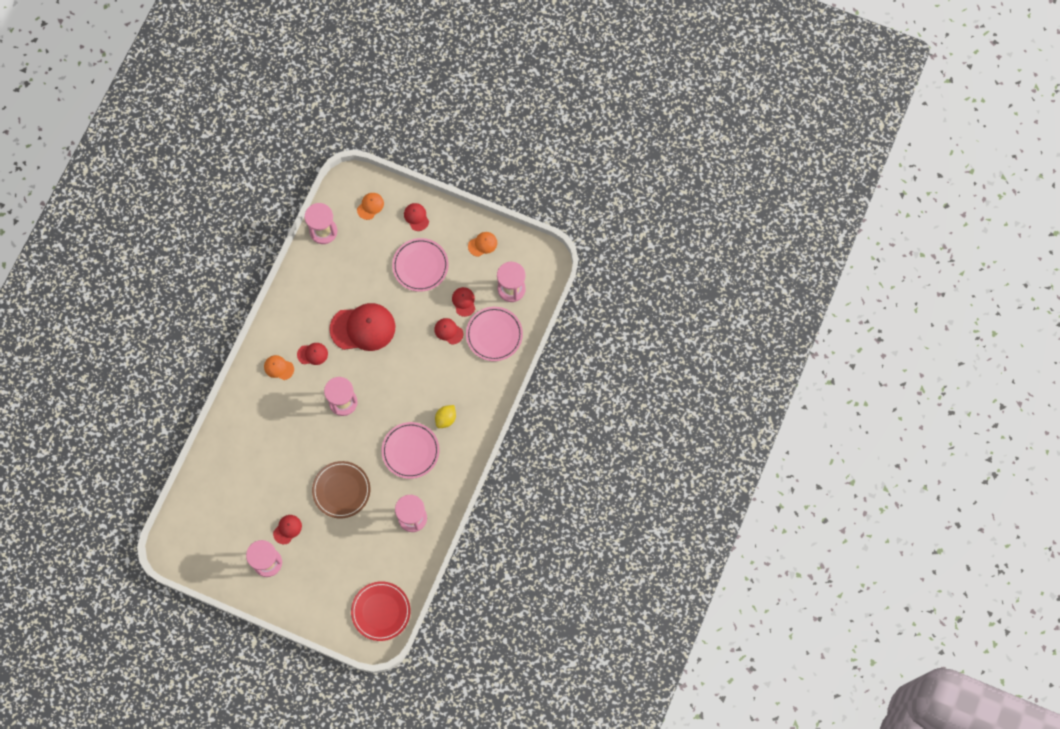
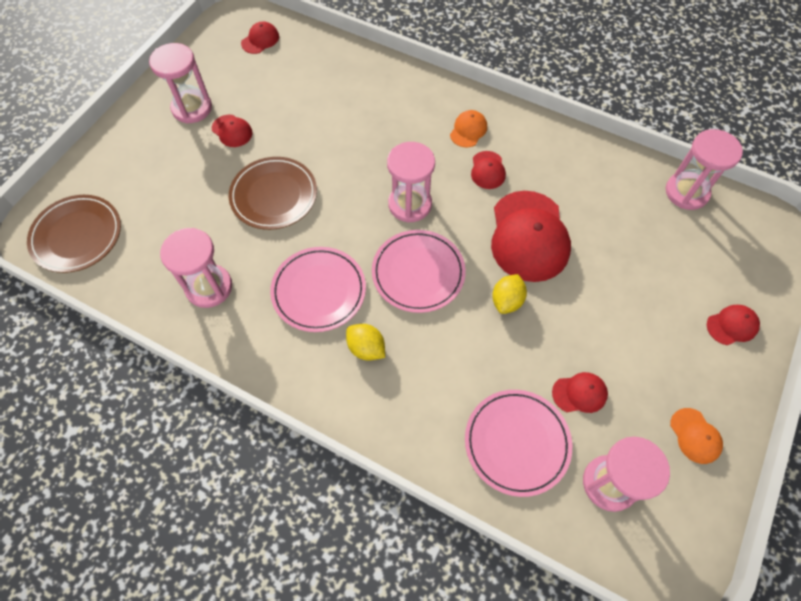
camera: 95 degrees right, 10 degrees down
red plate [351,581,410,641] -> brown plate [27,195,121,273]
orange cap [357,193,384,220] -> none
pink plate [392,238,449,292] -> pink plate moved to [372,230,466,313]
red cap [434,318,463,344] -> red cap moved to [241,21,279,54]
none -> yellow lemon [492,274,527,314]

